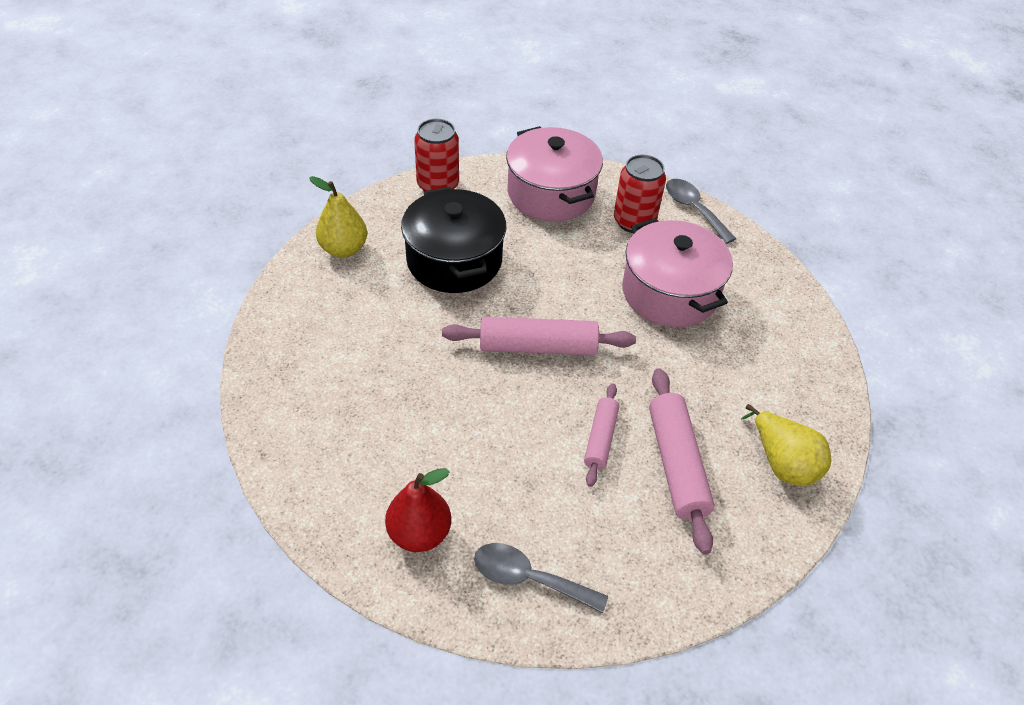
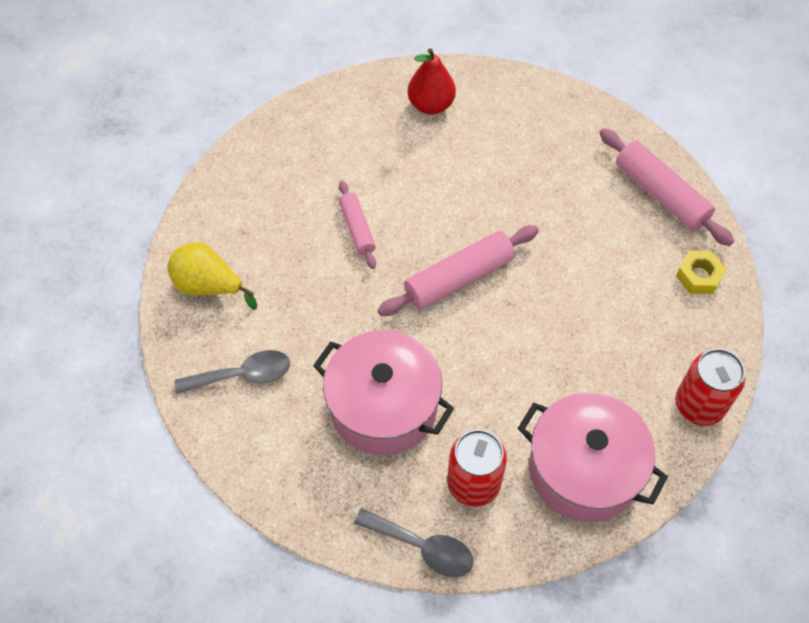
camera: 150 degrees right, 10 degrees up
yellow pear [309,176,367,257] -> yellow nut [676,251,727,294]
black pot [401,187,506,293] -> none
grey spoon [474,543,608,613] -> grey spoon moved to [174,350,290,394]
pink rolling pin [649,368,715,554] -> pink rolling pin moved to [600,128,734,246]

